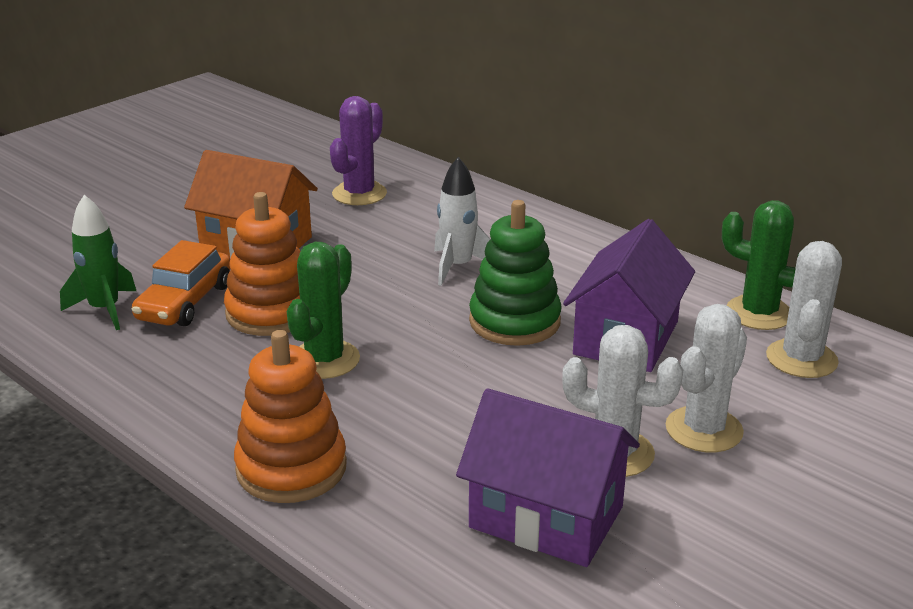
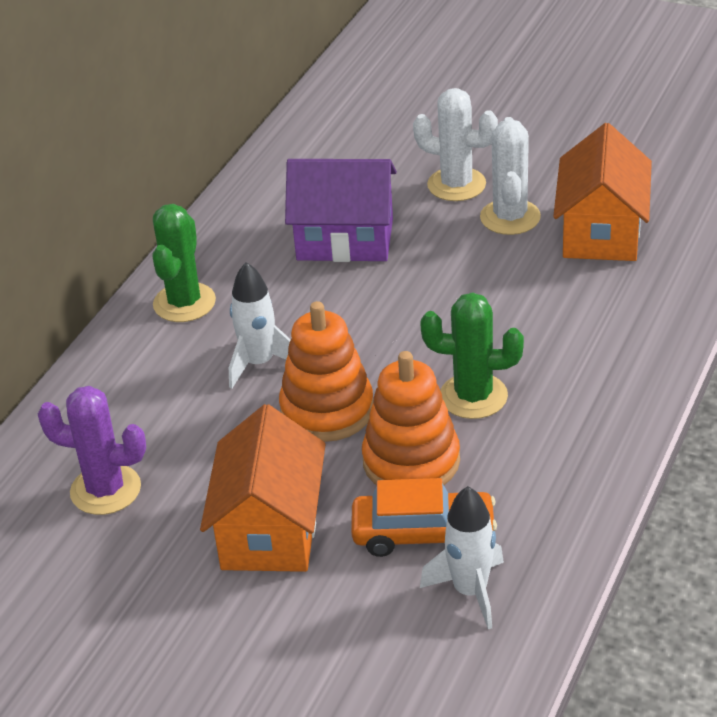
camera: 105 degrees left, 10 degrees up
green rocket [60,195,136,330] -> white rocket [420,486,504,629]
orange stacking toy [234,330,347,503] -> orange stacking toy moved to [279,301,374,442]
purple house [456,389,640,567] -> orange house [553,123,652,261]
green stacking toy [469,200,562,346] -> none
green cactus [722,200,803,330] -> green cactus moved to [152,204,216,322]
white cactus [766,241,842,378] -> none

